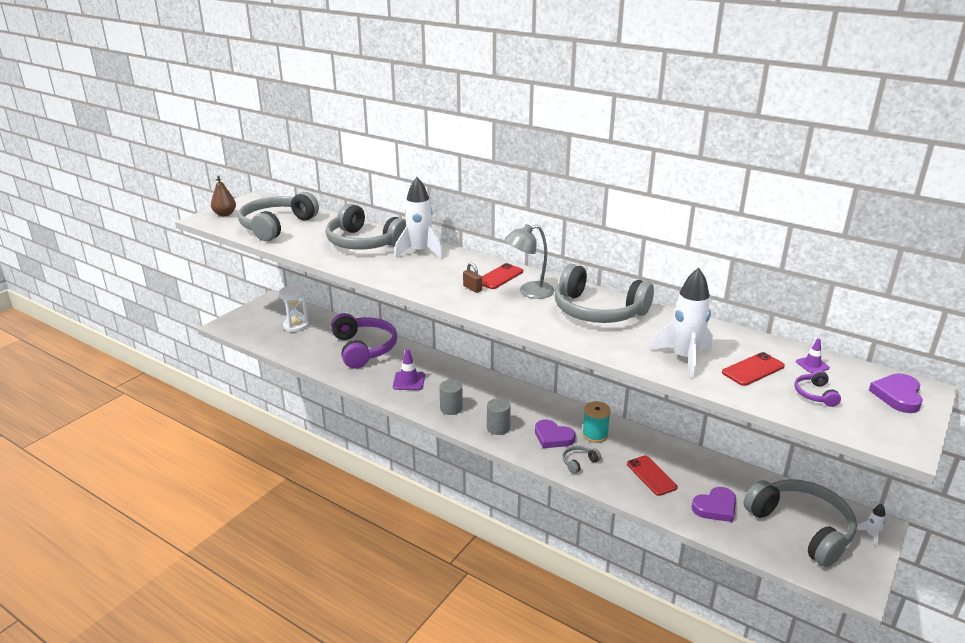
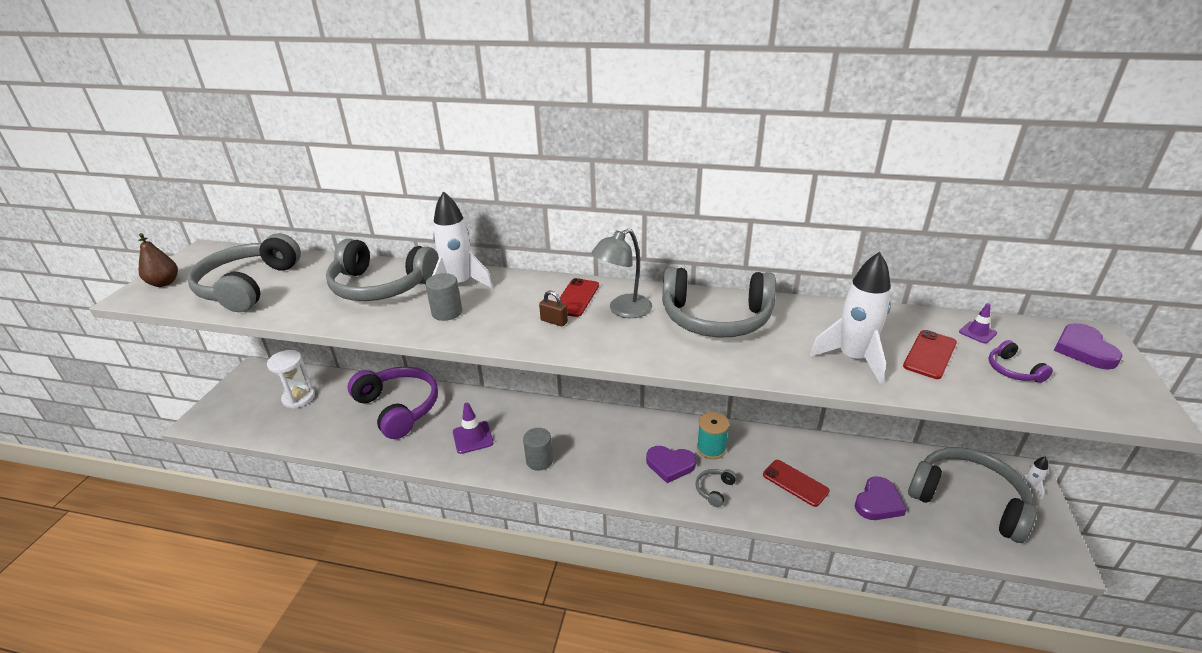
camera: 20 degrees left, 5 degrees up
grey cylinder [487,398,511,435] -> grey cylinder moved to [425,273,462,321]

